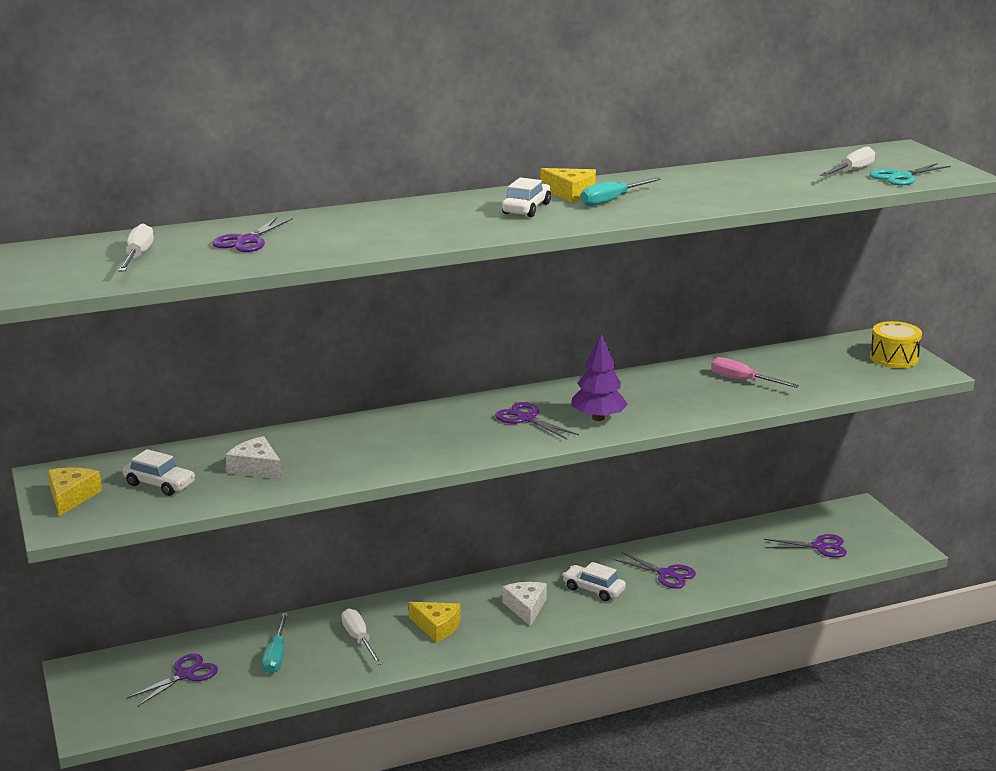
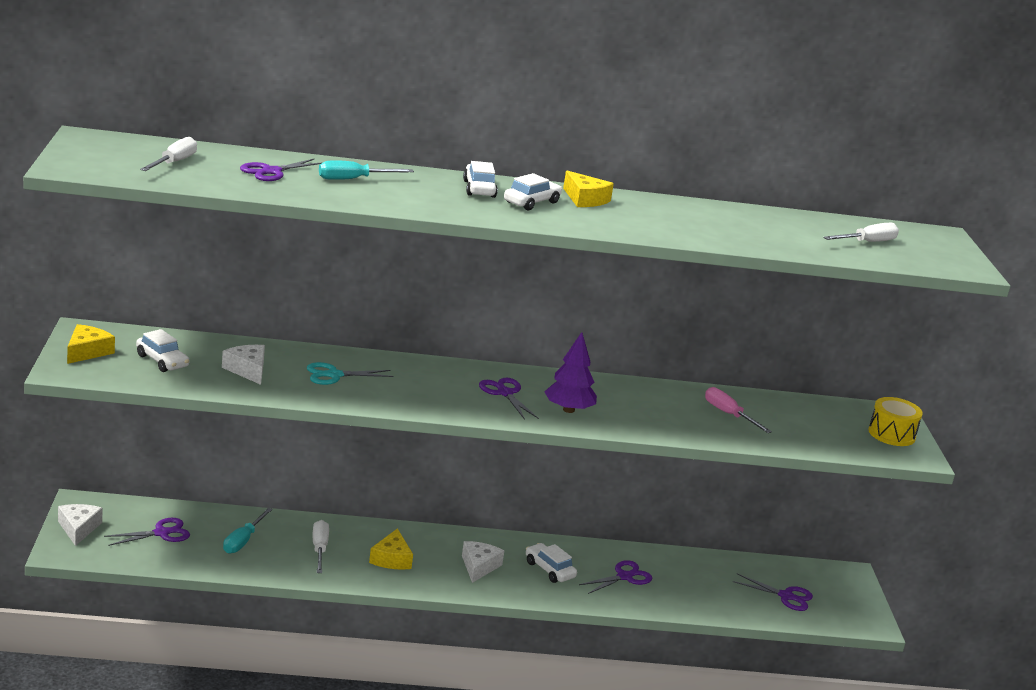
camera: 15 degrees right, 0 degrees up
yellow cheese [409,602,461,643] -> yellow cheese turned 45 degrees clockwise [369,528,413,570]
turquoise screwdriver [581,177,661,206] -> turquoise screwdriver moved to [319,160,414,180]
purple scissors [614,552,696,589] -> purple scissors turned 90 degrees counterclockwise [579,560,652,594]
turquoise scissors [870,163,951,185] -> turquoise scissors moved to [307,362,393,385]
none -> white cheese [58,504,103,546]
none -> white car [463,161,498,198]

